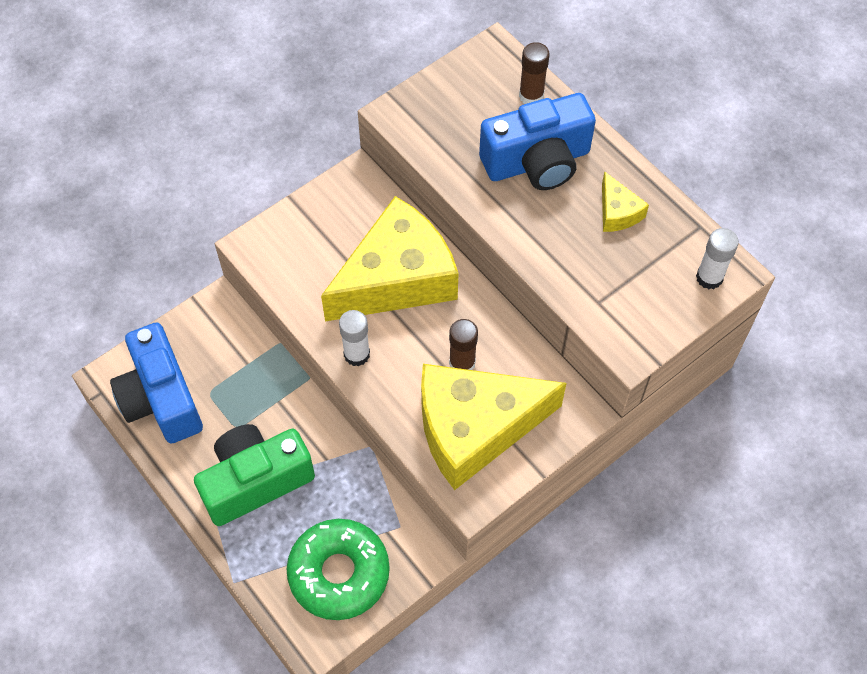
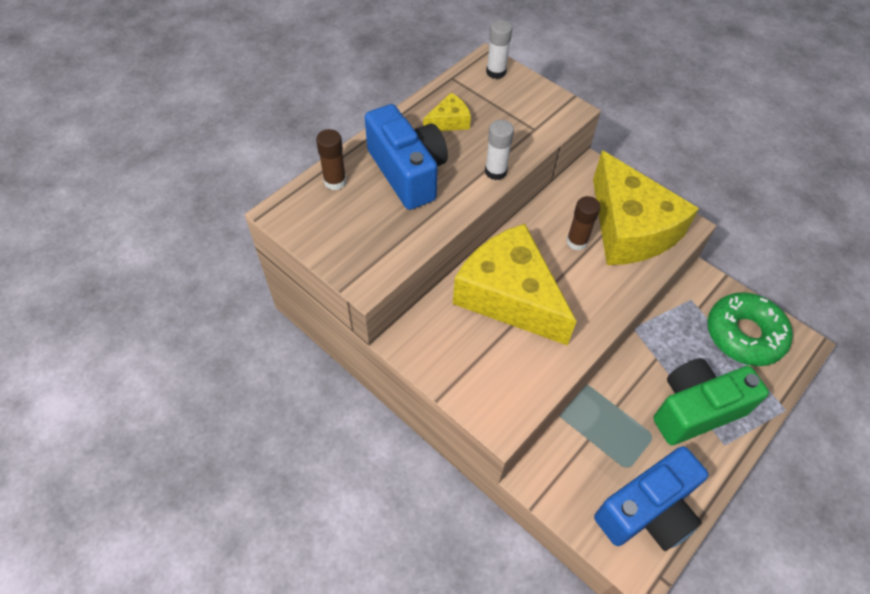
camera: 100 degrees left, 5 degrees down
green camera [194,424,315,526] -> green camera turned 105 degrees clockwise [653,358,769,445]
white glue stick [339,310,370,366] -> white glue stick moved to [485,120,514,180]

